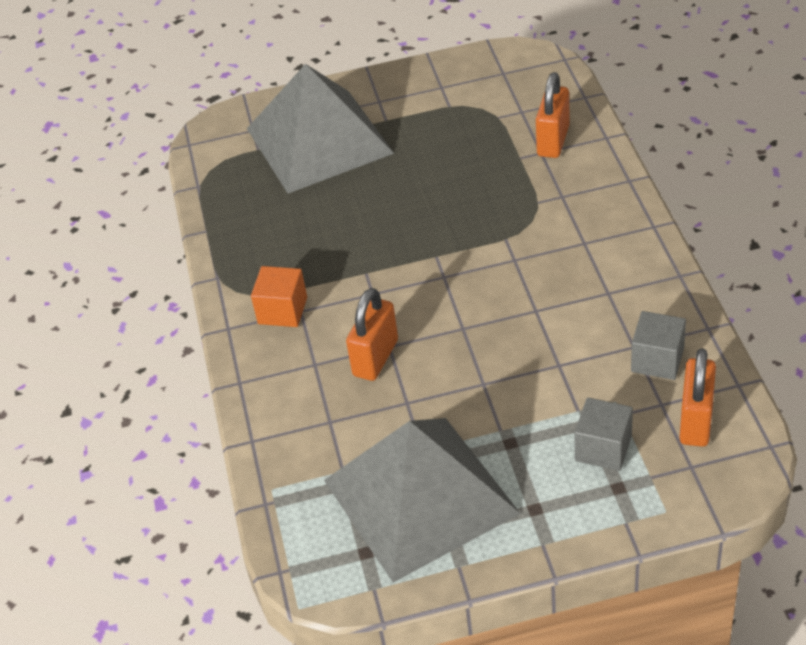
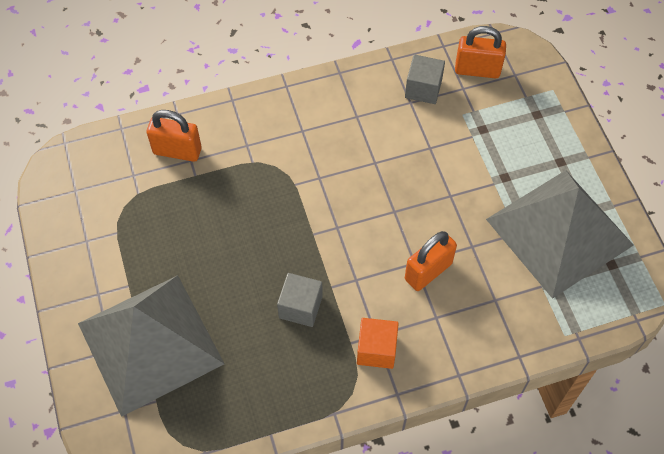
camera: 100 degrees left, 15 degrees up
orange padlock [346,288,398,381] -> orange padlock turned 60 degrees counterclockwise [405,231,457,291]
grey cube [575,398,633,471] -> grey cube moved to [277,273,323,327]

